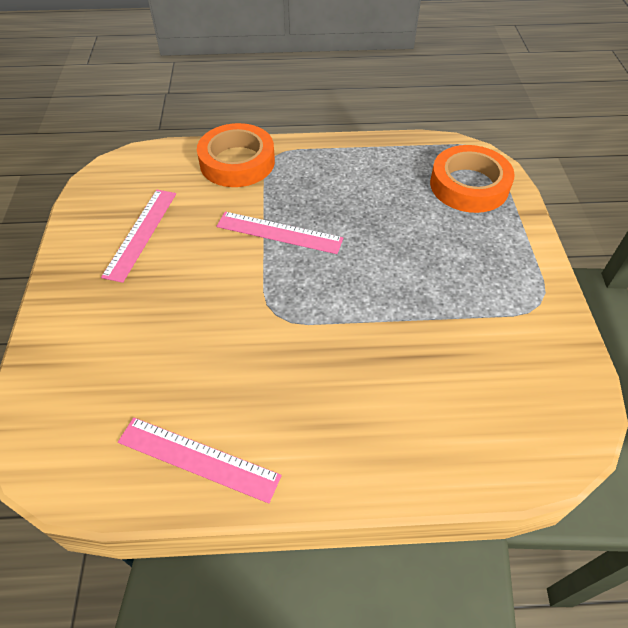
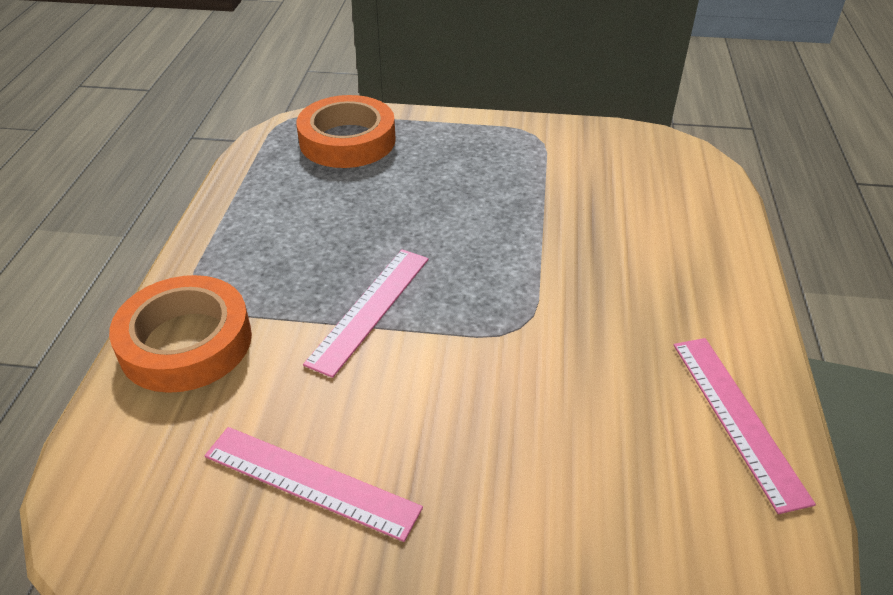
camera: 80 degrees left, 10 degrees down
pink ruler [118,417,282,504] -> pink ruler turned 45 degrees counterclockwise [674,338,816,514]

